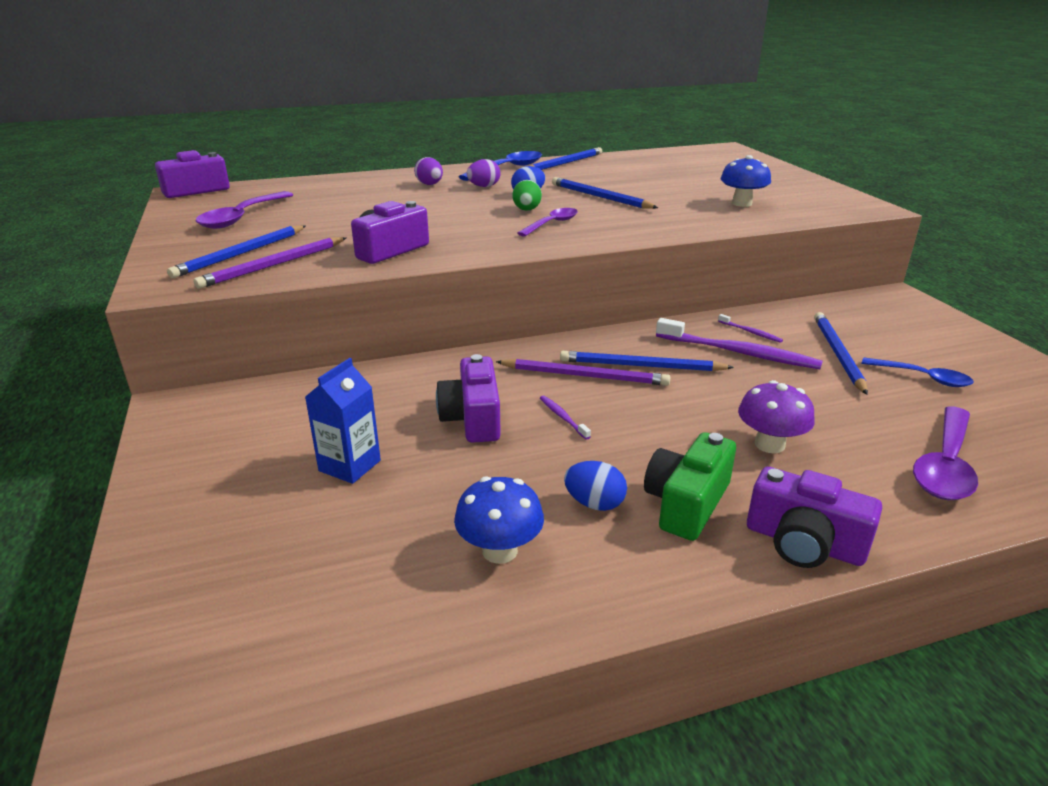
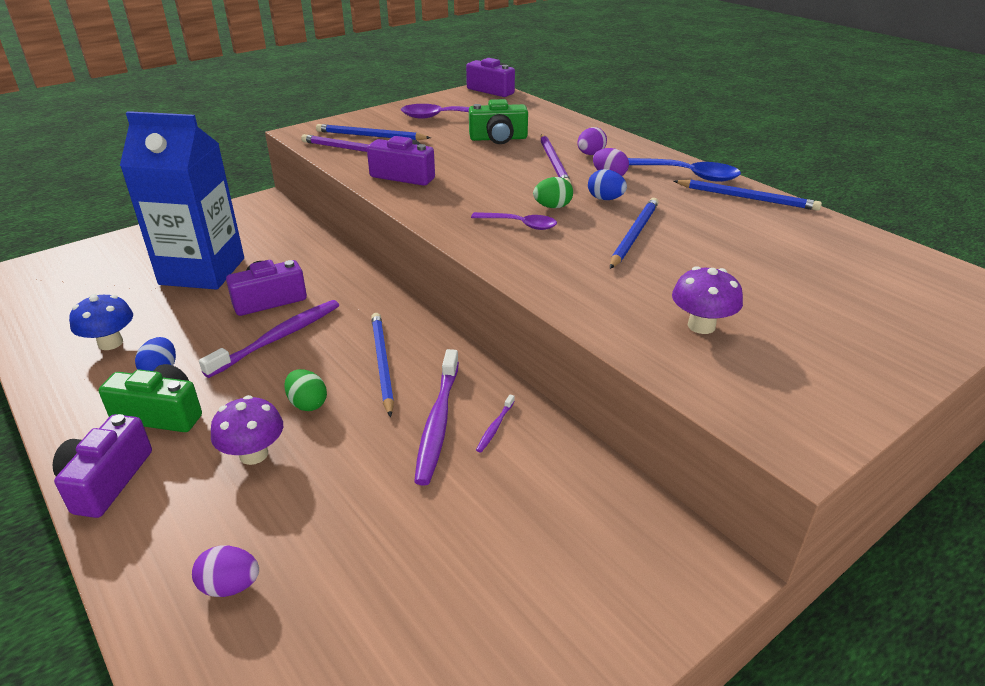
camera: 70 degrees right, 5 degrees up
blue carton [305,358,381,484] -> blue carton [120,111,244,290], size x2.16
purple pencil [496,359,670,386] -> purple pencil moved to [540,134,571,184]
purple toothbrush [540,396,591,440] -> purple toothbrush [199,300,339,378], size x2.23
blue mushroom [720,155,771,207] -> purple mushroom [672,266,743,334]
blue pencil [814,312,868,395] -> none
blue spoon [862,357,974,387] -> none
purple spoon [913,406,978,500] -> purple egg [192,545,259,597]
none -> green egg [284,369,327,411]
none -> green camera [469,99,528,144]

